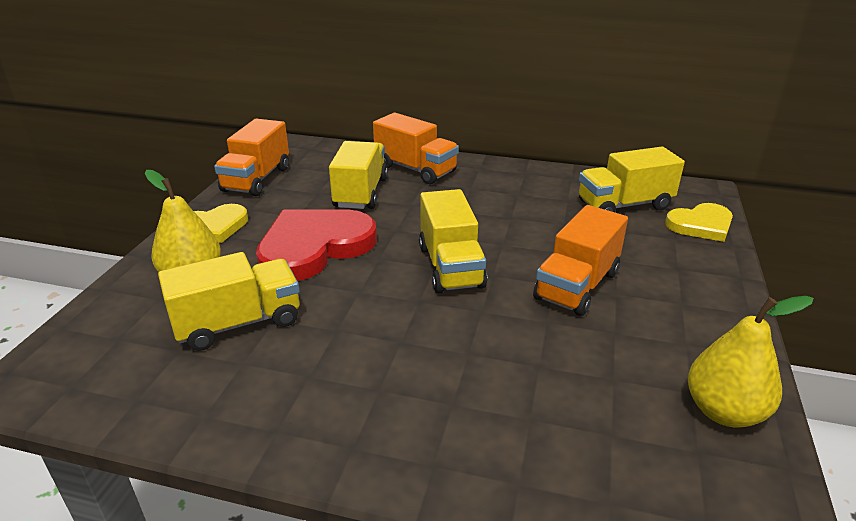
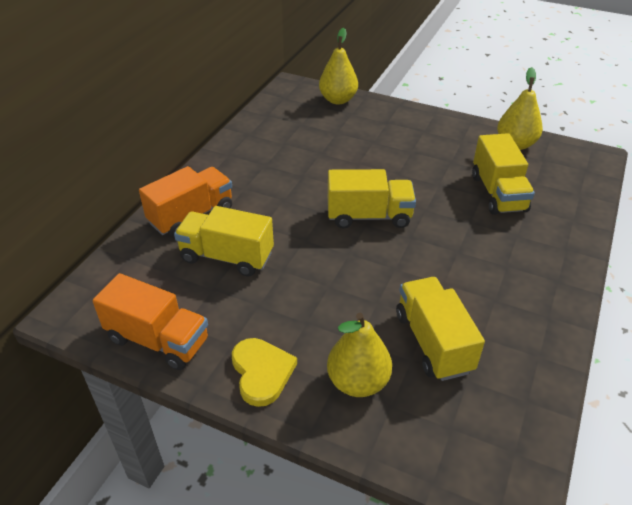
camera: 80 degrees left, 10 degrees up
red heart [256,209,377,281] -> none
orange truck [533,205,628,316] -> none
yellow truck [579,147,685,212] -> yellow truck moved to [472,133,535,215]
yellow heart [665,203,733,242] -> yellow pear [319,28,358,104]

